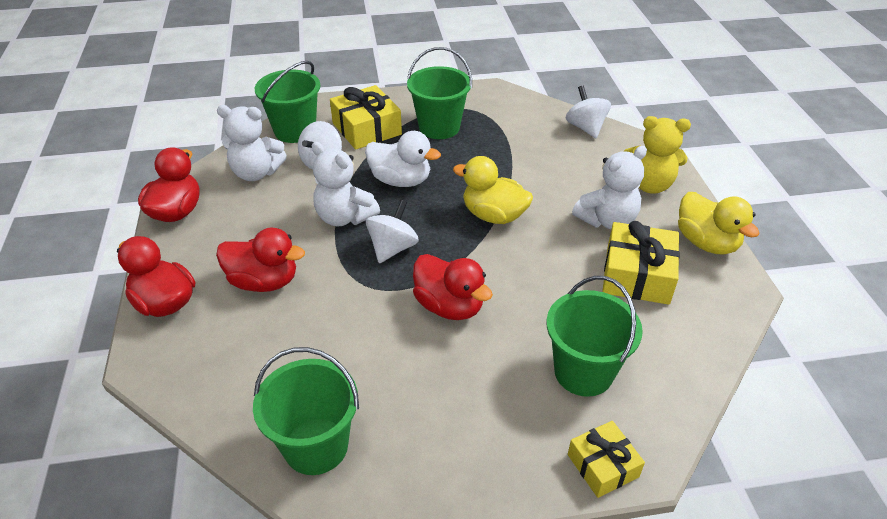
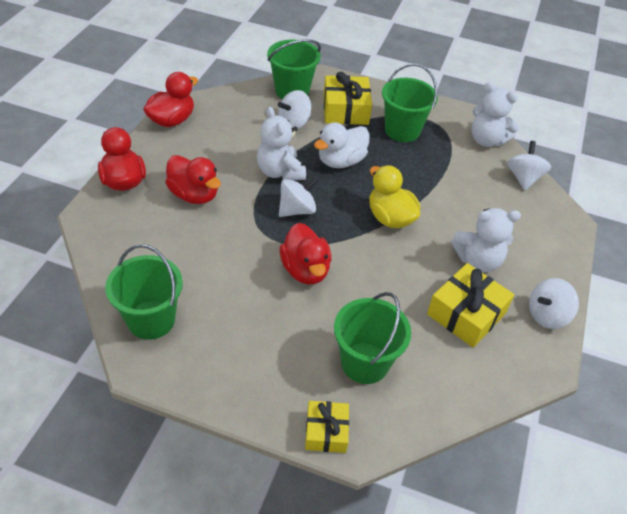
camera: 25 degrees right, 5 degrees up
white teddy bear [217,105,287,181] -> white teddy bear moved to [472,82,519,147]
white duck [365,131,441,187] -> white duck turned 90 degrees clockwise [314,122,370,168]
yellow teddy bear [624,116,691,194] -> none
yellow duck [678,192,760,255] -> white spinning top [529,278,579,329]

